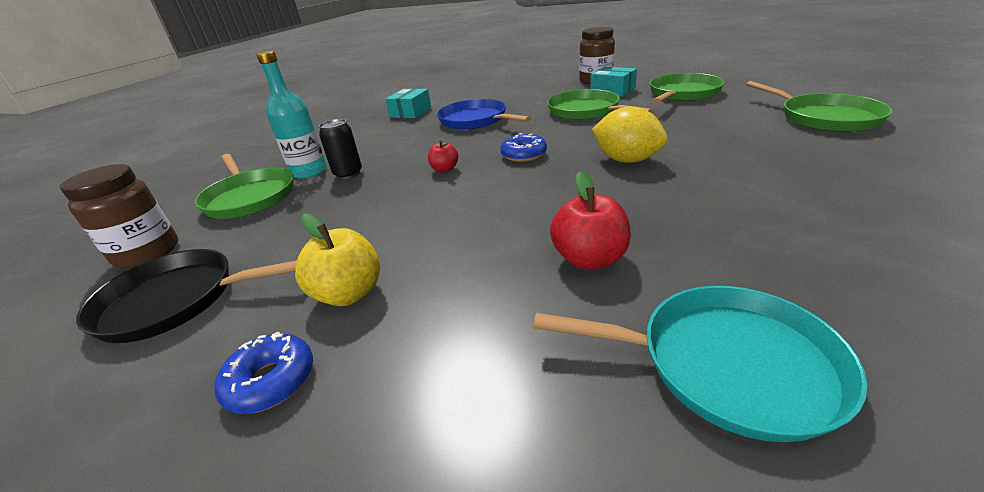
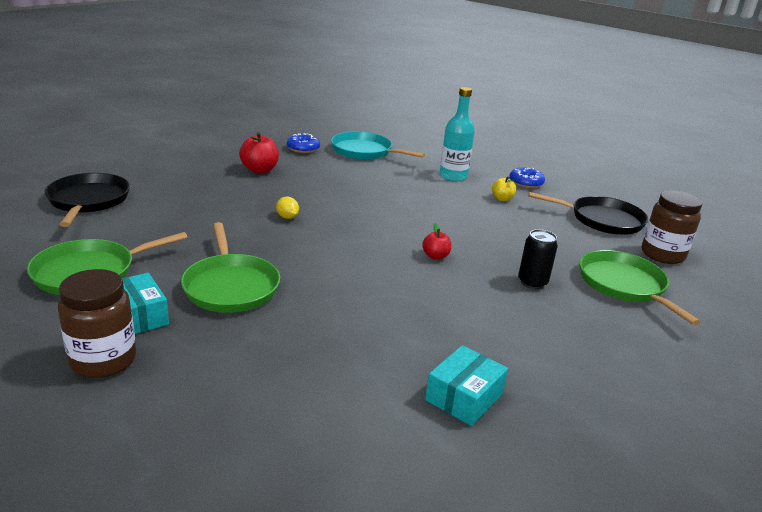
camera: 170 degrees left, 5 degrees down
turquoise bottle [256,51,327,179] -> turquoise bottle moved to [440,87,475,181]
yellow apple [295,214,380,306] -> yellow apple [492,176,516,201], size x0.60
blue pan [437,99,531,130] -> none
blue donut [500,133,547,162] -> blue donut moved to [287,133,320,153]
red apple [550,171,631,270] -> red apple moved to [239,132,279,173]
yellow lemon [592,106,668,163] -> yellow lemon [276,197,299,219], size x0.49
green pan [746,81,892,132] -> black pan [45,173,130,227]

